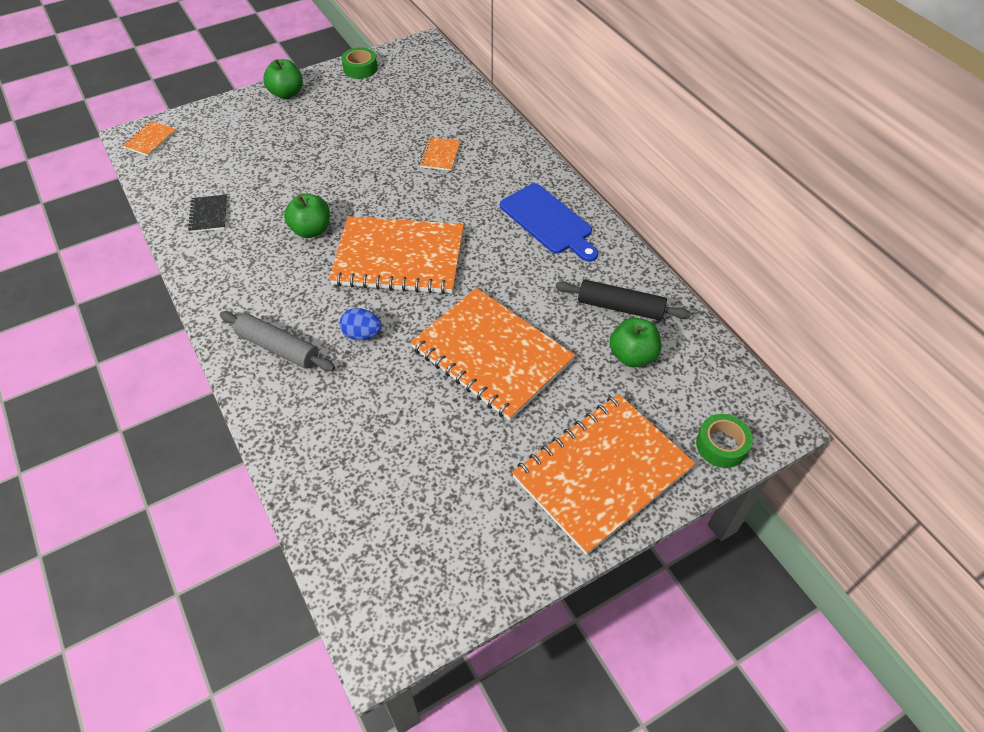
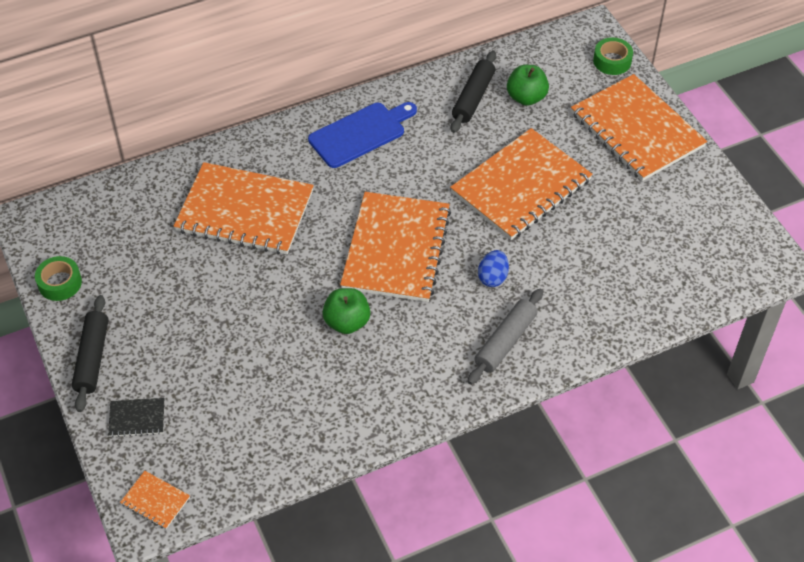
camera: 85 degrees left, 0 degrees up
black notebook [188,194,227,233] -> black notebook moved to [108,398,165,437]
green apple [263,59,303,99] -> black rolling pin [72,295,109,412]
orange notebook [419,137,460,171] -> orange notebook [174,162,314,254], size x2.43

